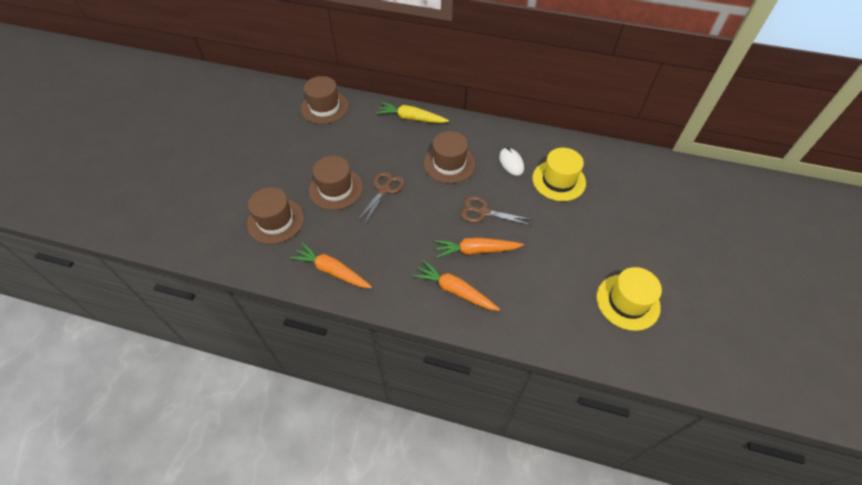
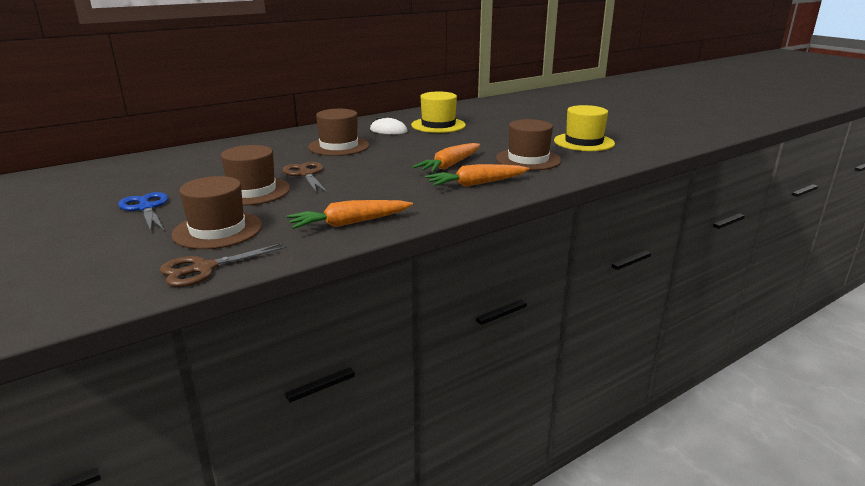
camera: 50 degrees left, 30 degrees down
brown hat [301,76,349,124] -> brown hat moved to [496,119,561,170]
yellow carrot [376,102,449,123] -> none
brown scissors [461,196,532,225] -> brown scissors moved to [160,243,287,287]
none -> blue scissors [118,192,168,232]

